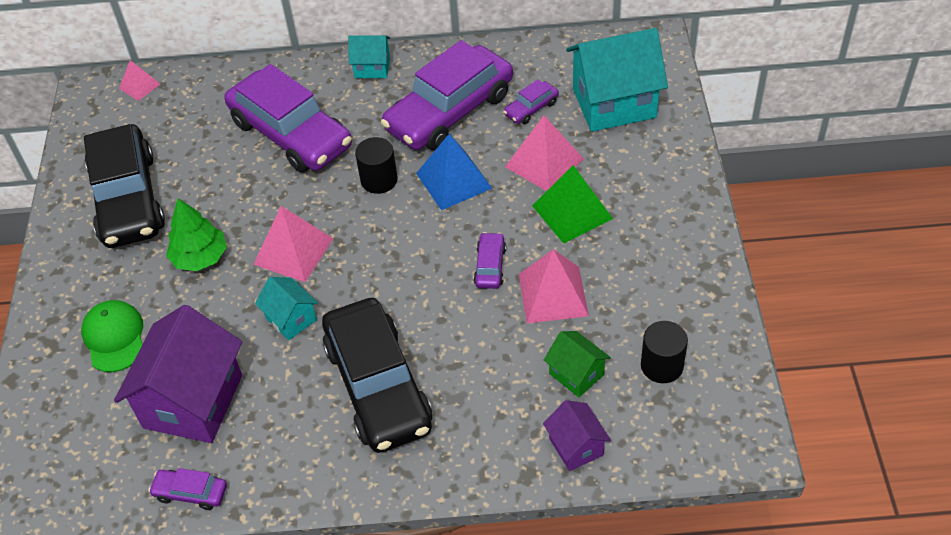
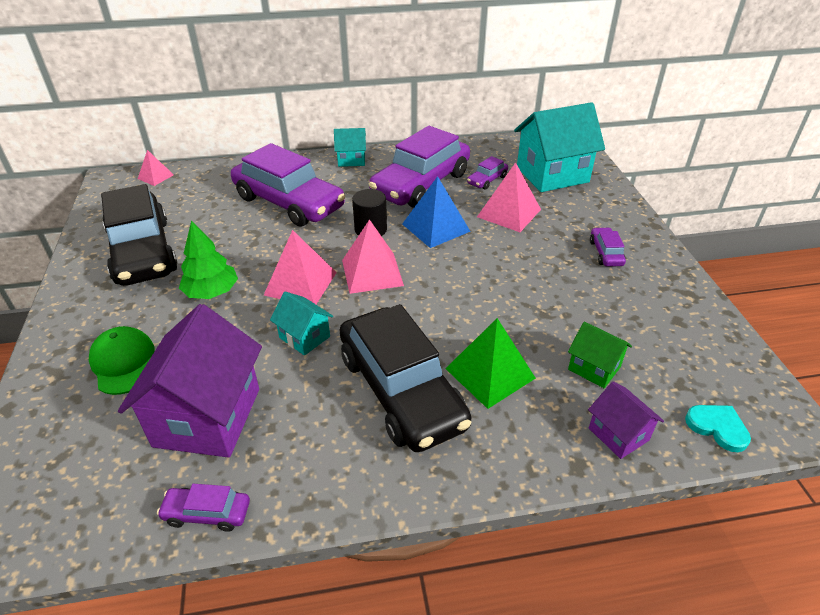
camera: 10 degrees left, 10 degrees down
purple car [474,232,506,289] -> purple car moved to [590,227,626,267]
pink pyramid [519,249,589,323] -> pink pyramid moved to [342,219,404,294]
green pyramid [532,165,613,244] -> green pyramid moved to [445,318,536,409]
black cylinder [641,321,688,383] -> none
none -> turquoise heart [685,405,751,452]

